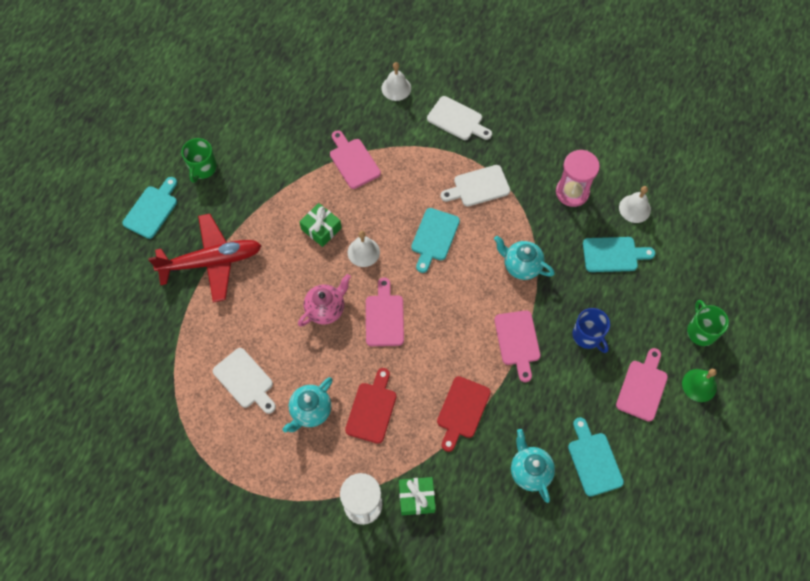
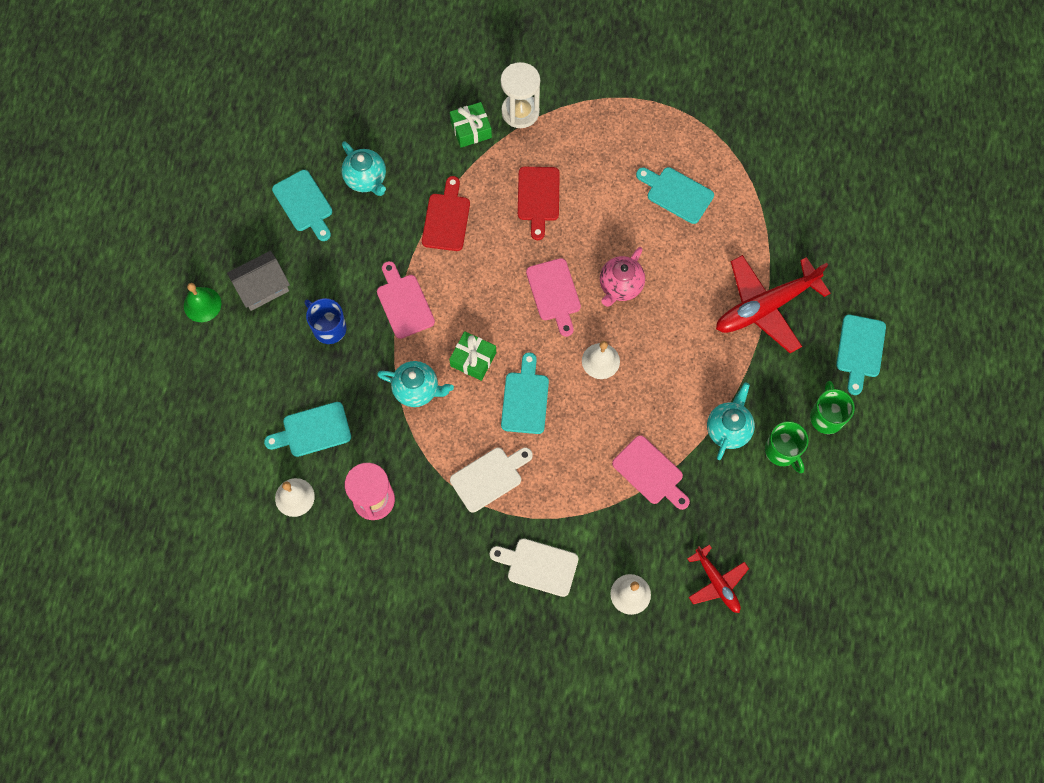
camera: 165 degrees right, 5 degrees up
white cutting board [213,348,276,414] -> turquoise cutting board [636,167,714,224]
turquoise teapot [282,377,333,432] -> turquoise teapot moved to [707,383,755,460]
green gift [299,203,342,247] -> green gift moved to [449,331,496,381]
pink cutting board [616,348,668,422] -> grey house [227,251,290,311]
green mug [687,300,729,346] -> green mug moved to [765,421,808,473]
none -> red plane [687,544,749,613]

